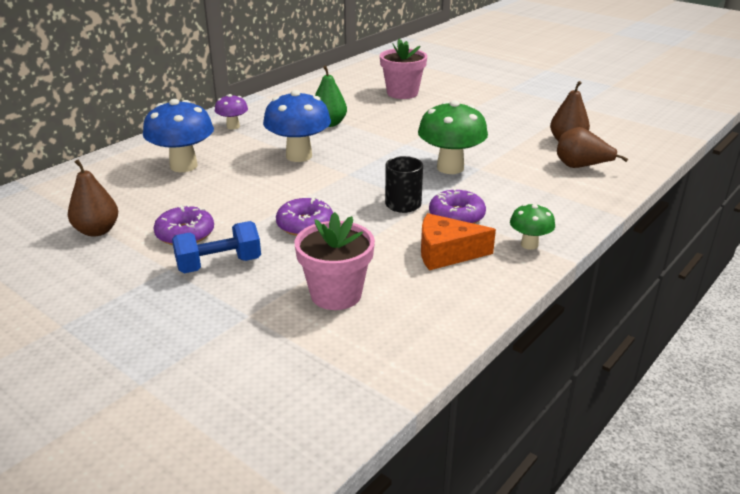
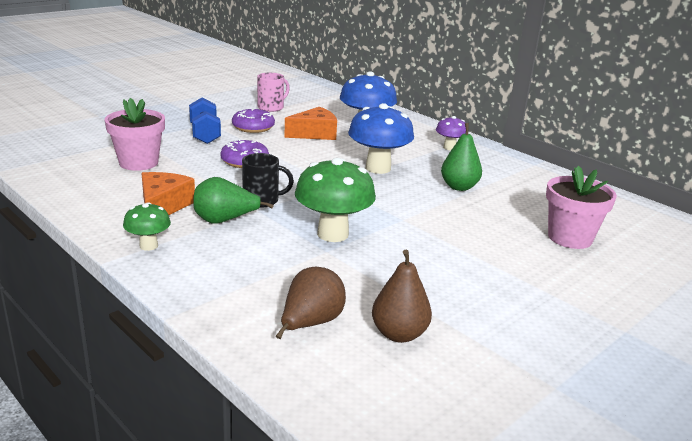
camera: 95 degrees right, 5 degrees down
brown pear [68,159,118,237] -> pink mug [257,73,290,112]
purple donut [429,188,486,224] -> green pear [193,177,274,224]
none -> orange cheese [284,107,337,140]

